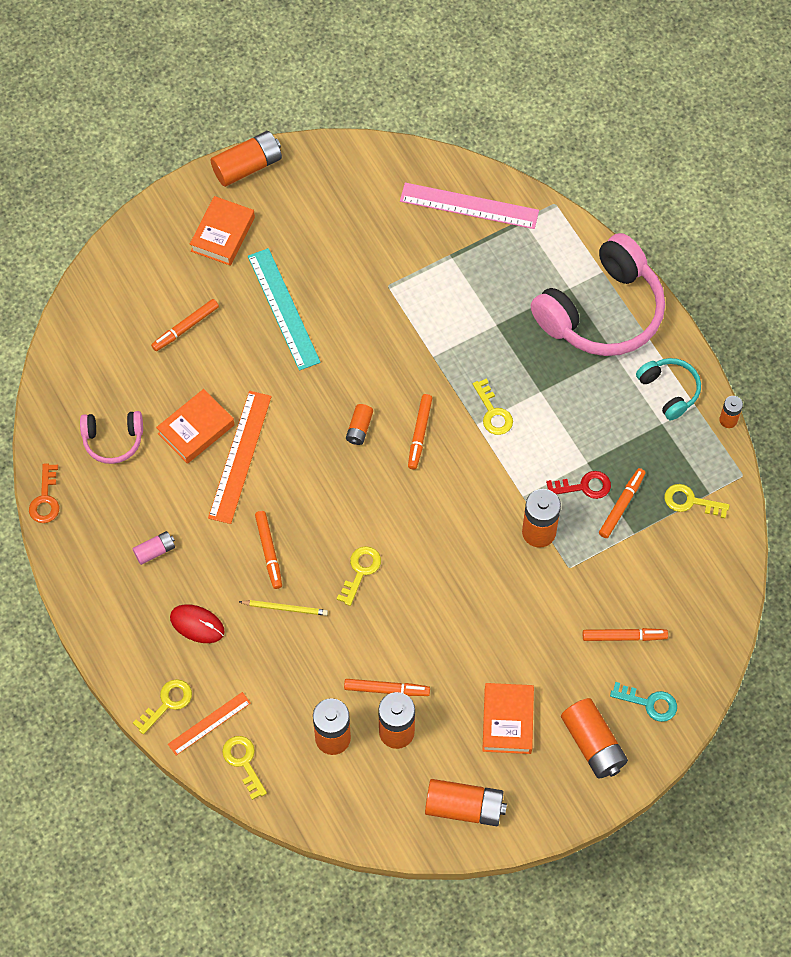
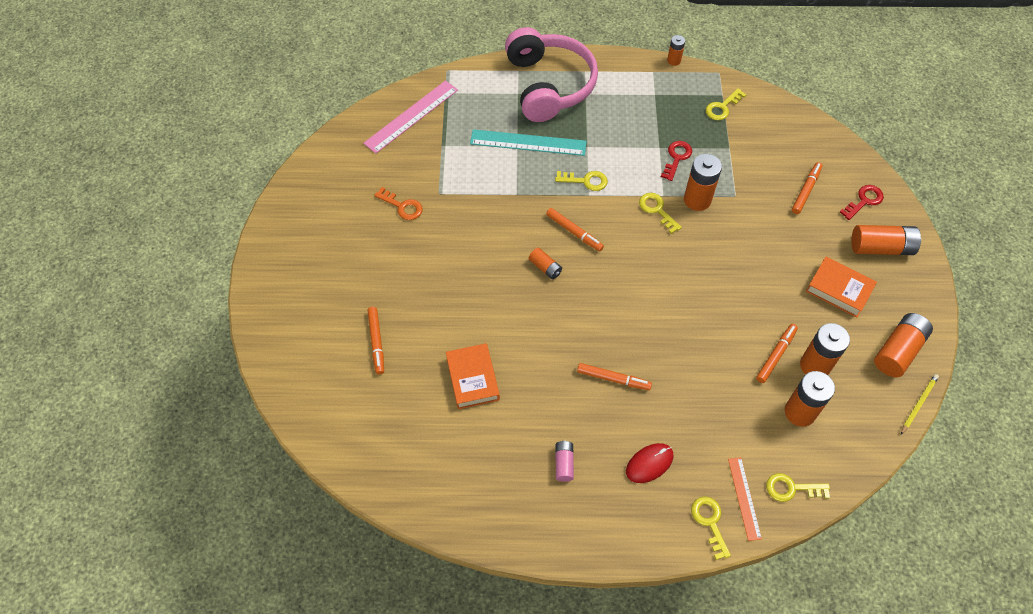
camera: 60 degrees left, 5 degrees down
orange key [29,463,59,523] -> orange key moved to [374,187,423,220]
pink headphones [80,411,143,464] -> none
orange book [190,196,255,266] -> none
orange ruler [208,391,272,524] -> none
orange battery [211,131,282,187] -> none
yellow pencil [239,600,328,616] -> yellow pencil moved to [901,374,939,435]
turquoise ruler [248,248,321,371] -> turquoise ruler moved to [470,129,586,156]
yellow key [337,546,381,606] -> yellow key moved to [639,193,682,234]
orange marker [599,468,646,538] -> none
turquoise key [610,682,677,722] -> red key [840,185,884,220]
turquoise headphones [636,358,701,420] -> none

